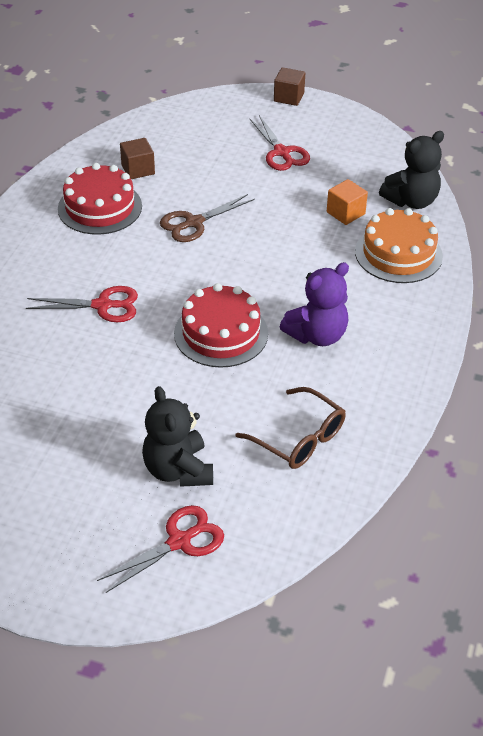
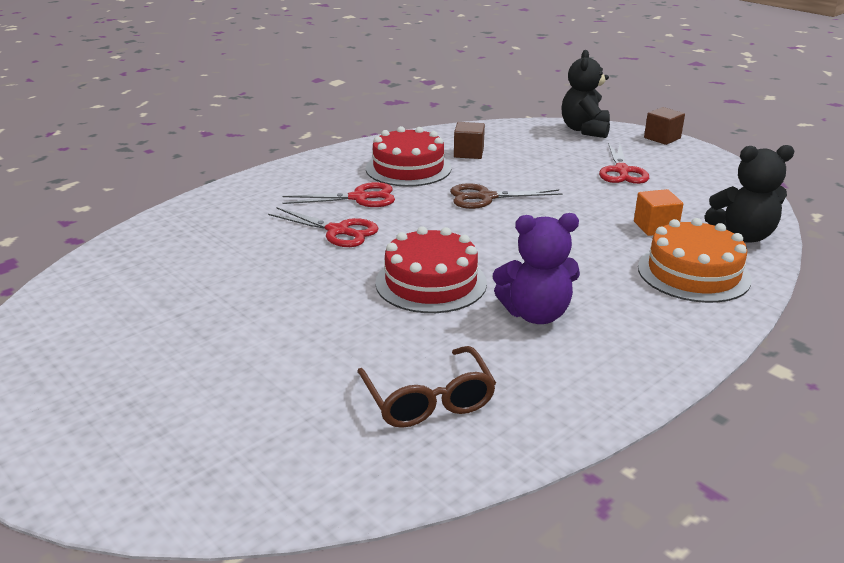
camera: 30 degrees right, 15 degrees down
red scissors [97,505,224,593] -> red scissors moved to [282,182,395,207]
black teddy bear [142,386,213,487] -> black teddy bear moved to [561,50,610,138]

